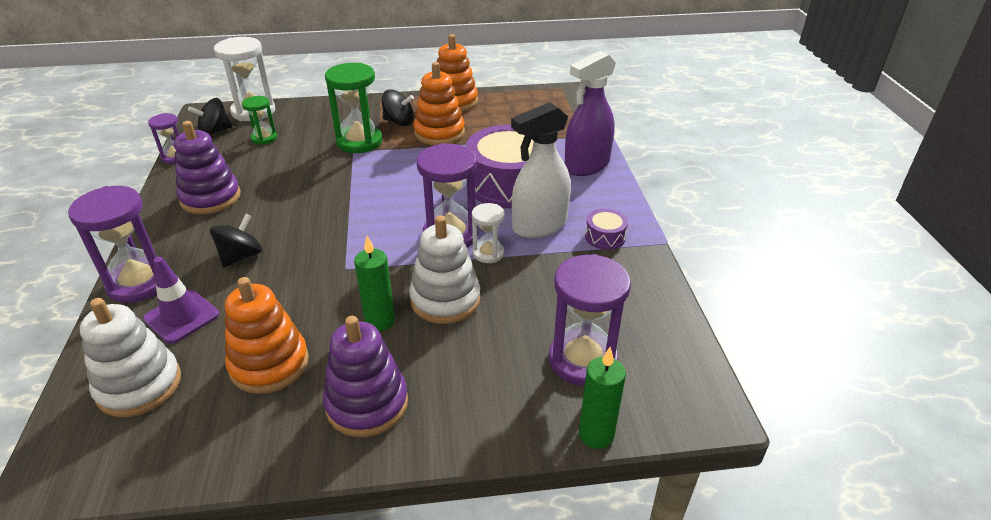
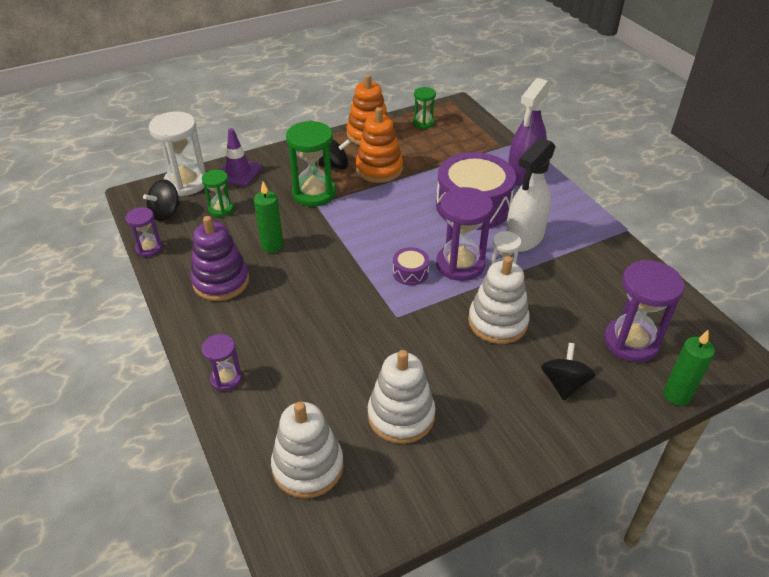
camera: 20 degrees left, 5 degrees up
purple hourglass [68,186,157,303] -> purple hourglass [202,334,242,391], size x0.55
purple traffic cone [143,257,219,344] -> purple traffic cone moved to [220,128,262,186]
black spinning top [210,214,262,267] -> black spinning top moved to [541,343,596,400]
orange stacking toy [225,277,309,394] -> white stacking toy [368,350,435,444]
purple stacking toy [323,316,408,437] -> none
green candle [354,236,395,331] -> green candle moved to [254,181,283,253]
purple drum [585,209,628,250] -> purple drum moved to [393,247,429,285]
none -> green hourglass [413,87,436,129]

